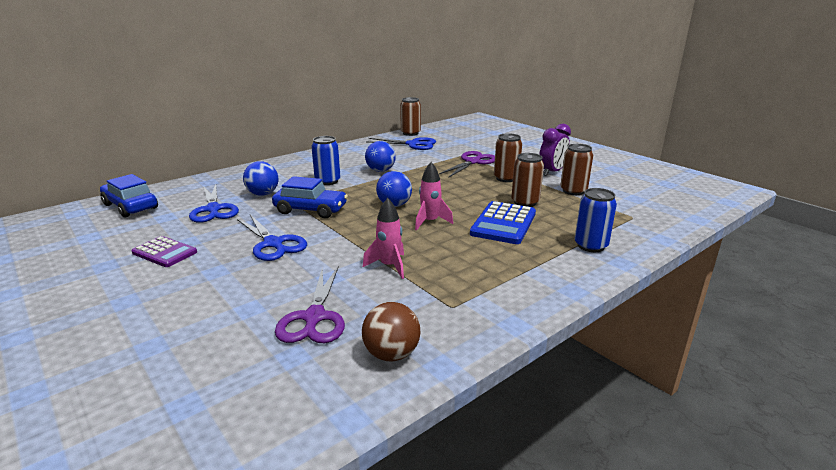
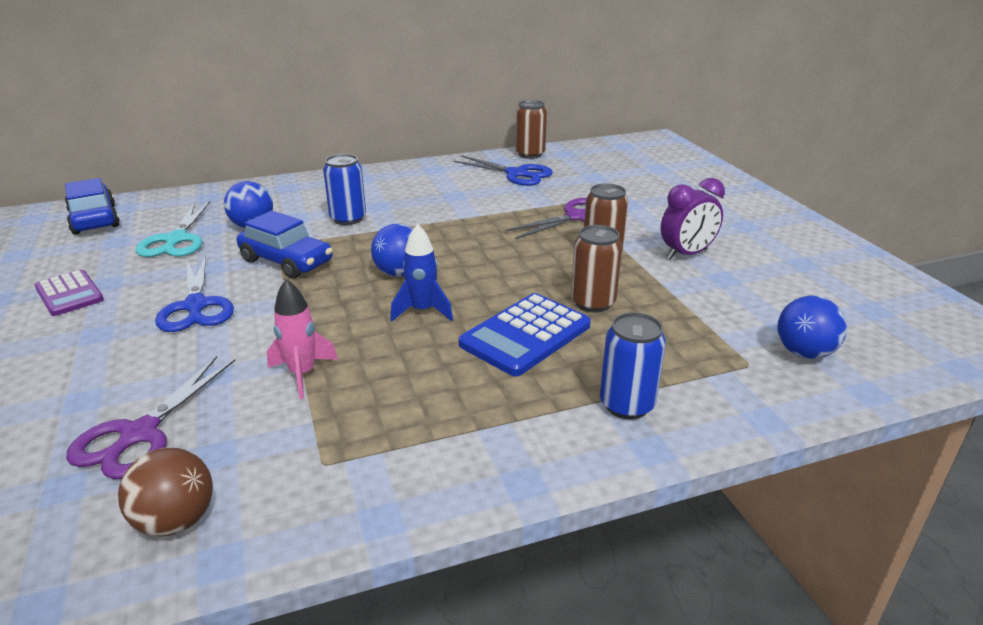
camera: 20 degrees right, 5 degrees up
blue scissors [189,184,239,223] -> turquoise scissors [136,201,210,257]
blue ball [365,141,396,172] -> blue ball moved to [777,296,847,359]
pink rocket [415,162,453,231] -> blue rocket [390,224,453,322]
brown can [560,144,593,195] -> none

